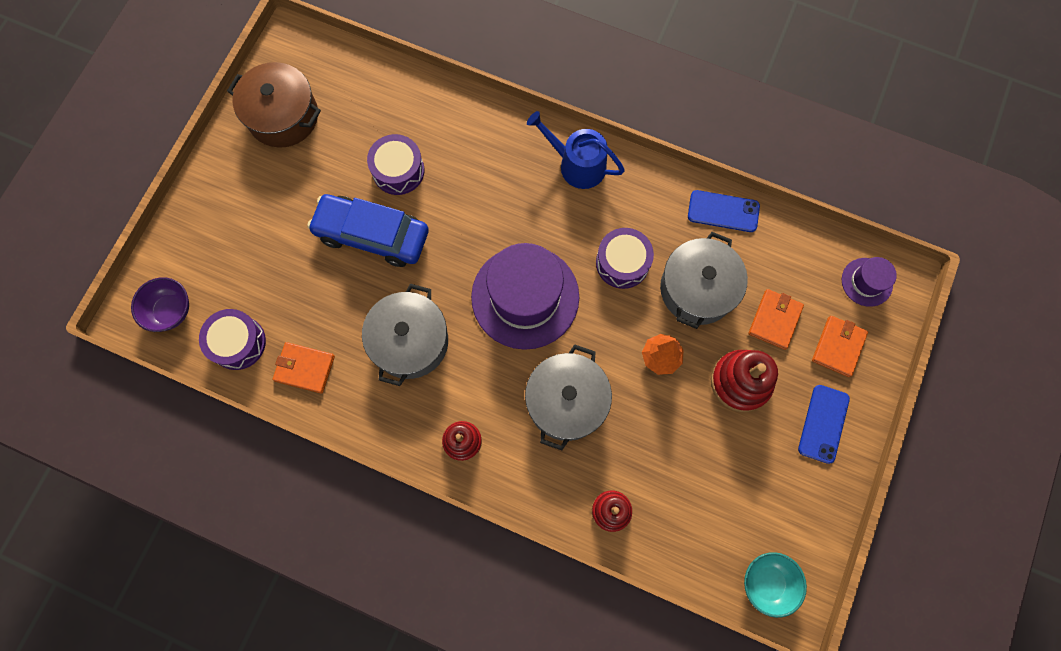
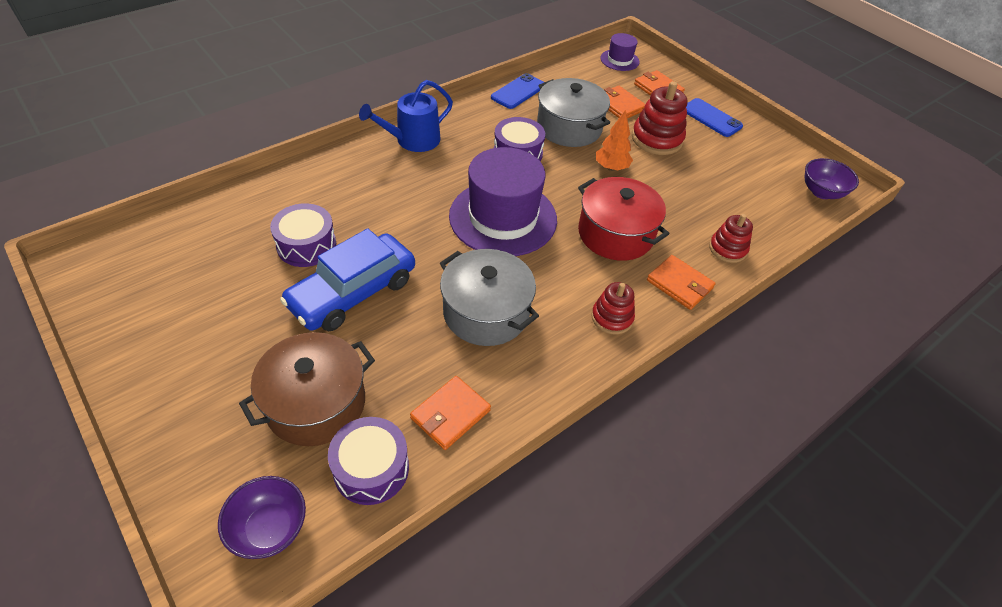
camera: 65 degrees left, 25 degrees down
brown pot [227,62,321,148] -> brown pot moved to [239,332,375,446]
grey pot [525,344,612,450] -> red pot [578,177,669,261]
turquoise bowl [744,552,807,618] -> purple bowl [805,158,859,199]
none -> orange wallet [647,255,716,310]

